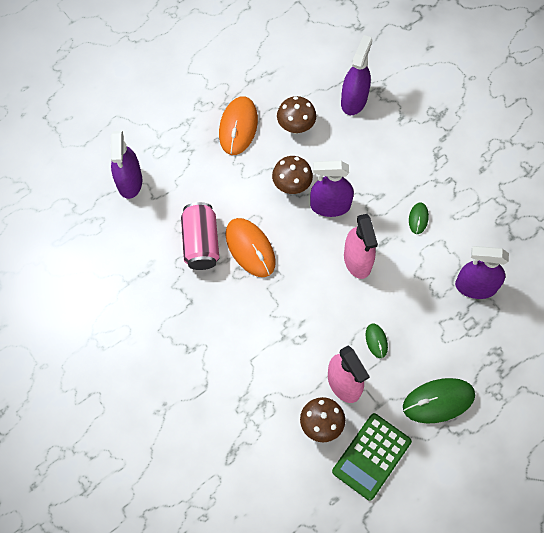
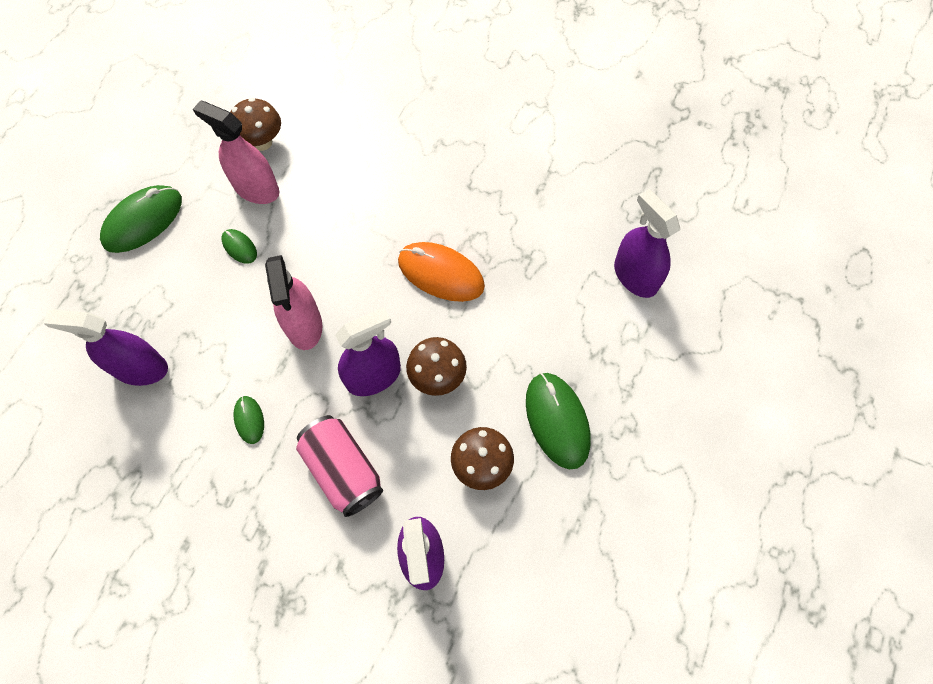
camera: 150 degrees right, 0 degrees up
pink can [181,202,219,270] -> pink can moved to [296,415,383,517]
orange mouse [219,96,258,155] -> green mouse [526,373,591,469]
green calculator [332,413,412,501] -> none
pink spray bottle [344,214,378,279] -> pink spray bottle turned 150 degrees counterclockwise [265,255,322,350]
purple spray bottle [455,246,509,299] -> purple spray bottle turned 150 degrees counterclockwise [43,309,168,386]

